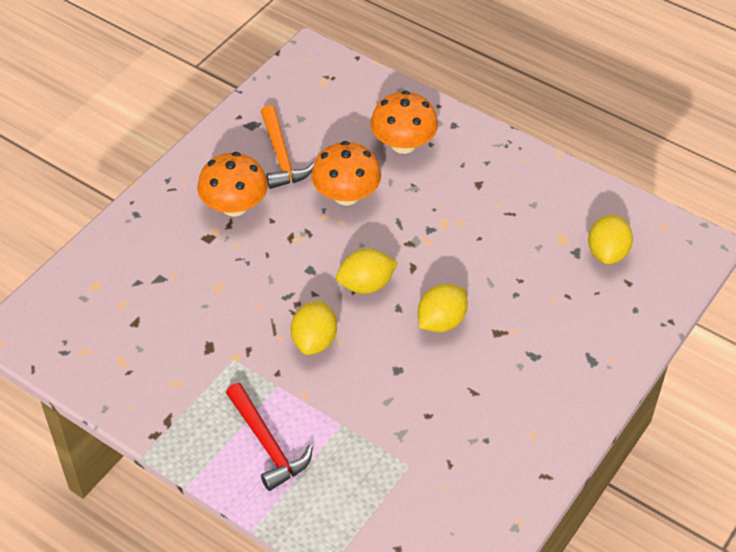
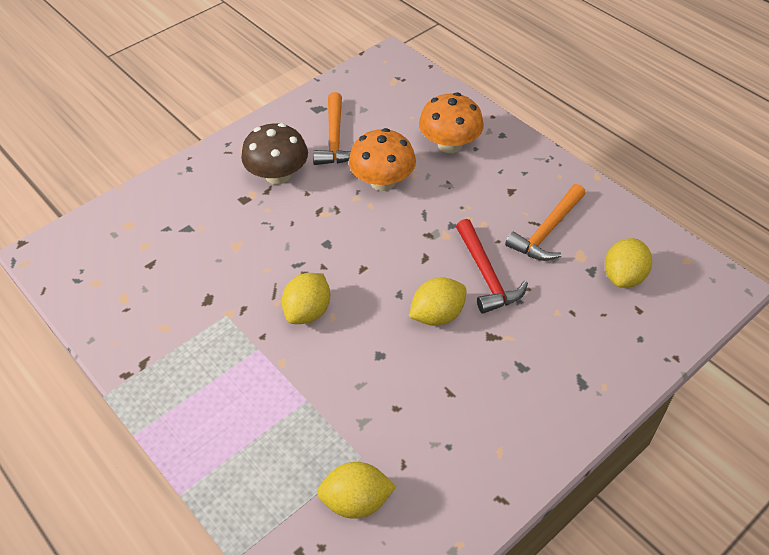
camera: 15 degrees right, 0 degrees up
orange mushroom [197,152,268,217] -> brown mushroom [241,123,308,184]
red hammer [226,383,313,491] -> red hammer moved to [456,219,528,314]
yellow lemon [336,248,398,294] -> yellow lemon moved to [317,462,396,519]
none -> orange hammer [505,184,586,261]

